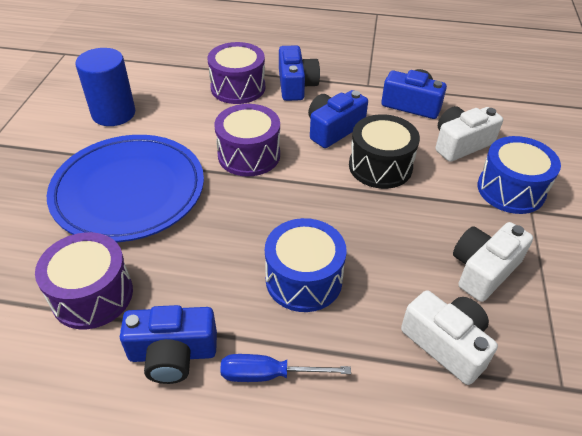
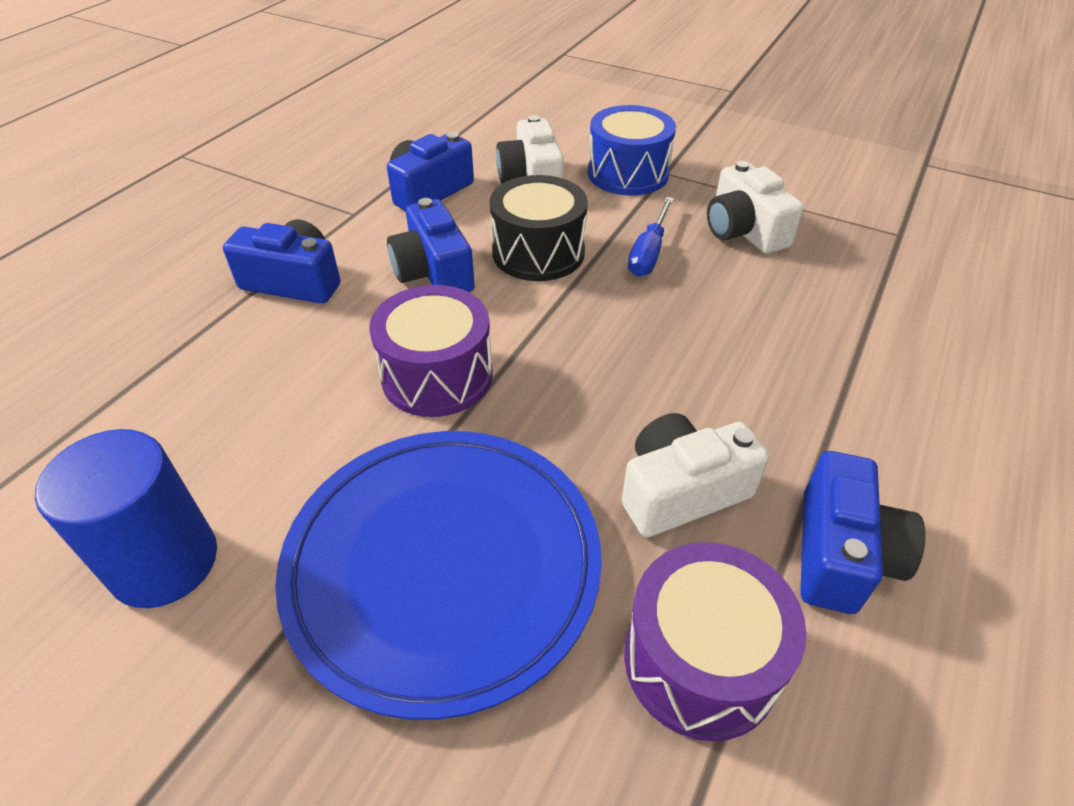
camera: 70 degrees left, 0 degrees up
purple drum [207,42,265,104] -> none
blue screwdriver [220,354,351,382] -> blue screwdriver moved to [628,197,674,277]
blue drum [265,218,347,312] -> none
white camera [401,290,498,385] -> white camera moved to [622,413,769,537]

